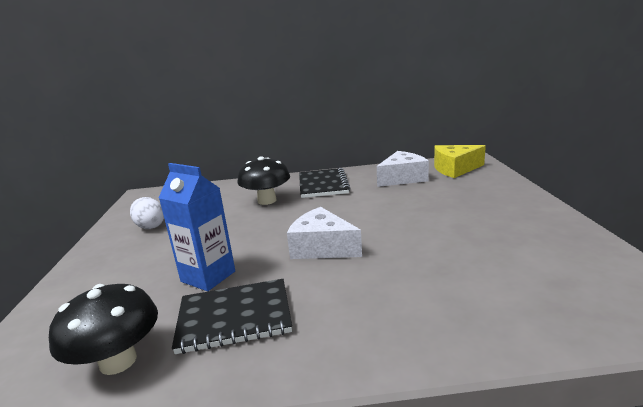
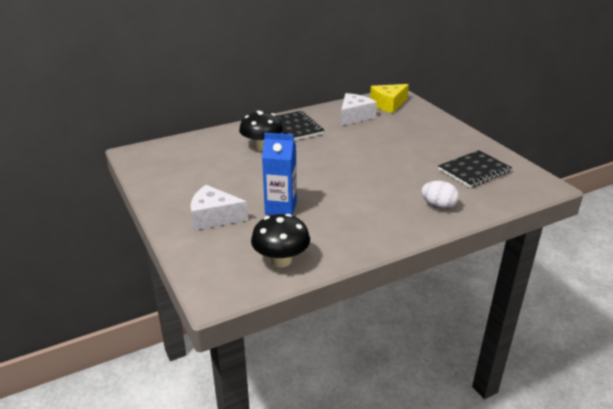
camera: 25 degrees left, 10 degrees up
white egg [130,197,164,229] -> white egg moved to [421,181,459,210]
black notebook [172,279,292,354] -> black notebook moved to [438,150,512,188]
white cheese [287,207,362,259] -> white cheese moved to [190,185,248,230]

